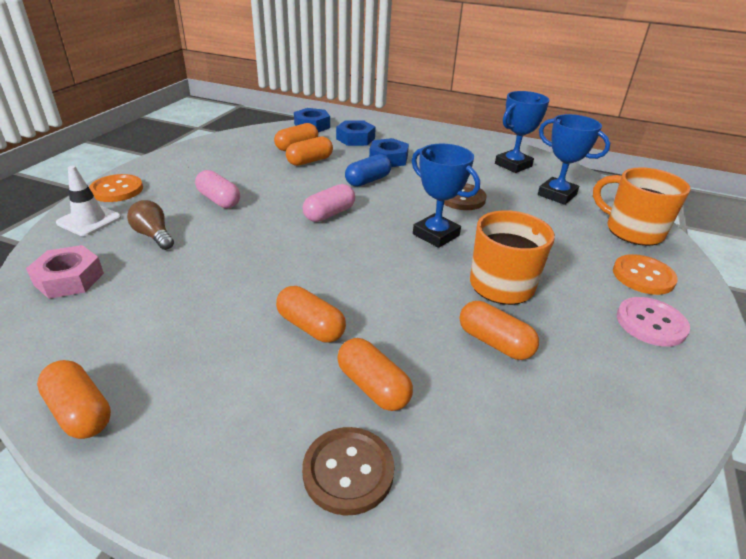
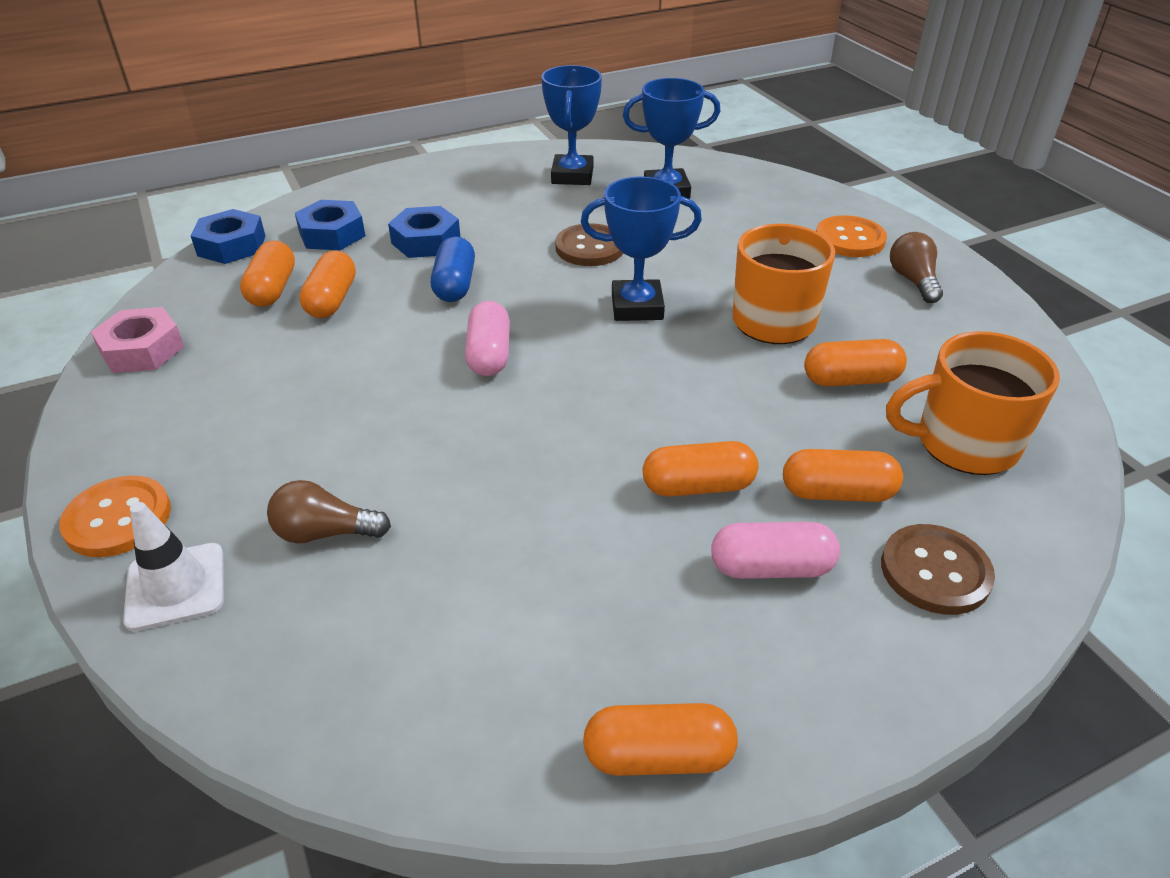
camera: 45 degrees left, 5 degrees up
pink nut [26,245,104,299] -> pink nut moved to [91,307,184,373]
pink capsule [195,170,240,208] -> pink capsule moved to [711,522,840,579]
orange mug [593,167,691,246] -> orange mug moved to [886,331,1060,475]
pink button [617,297,690,347] -> brown light bulb [890,232,943,303]

